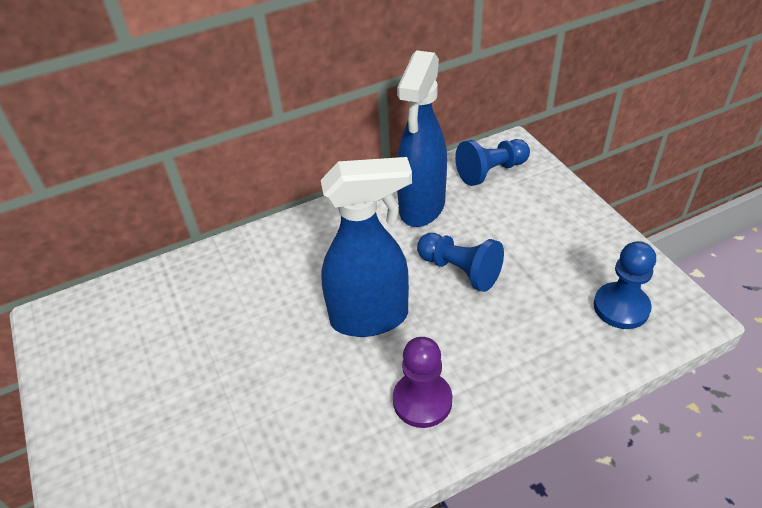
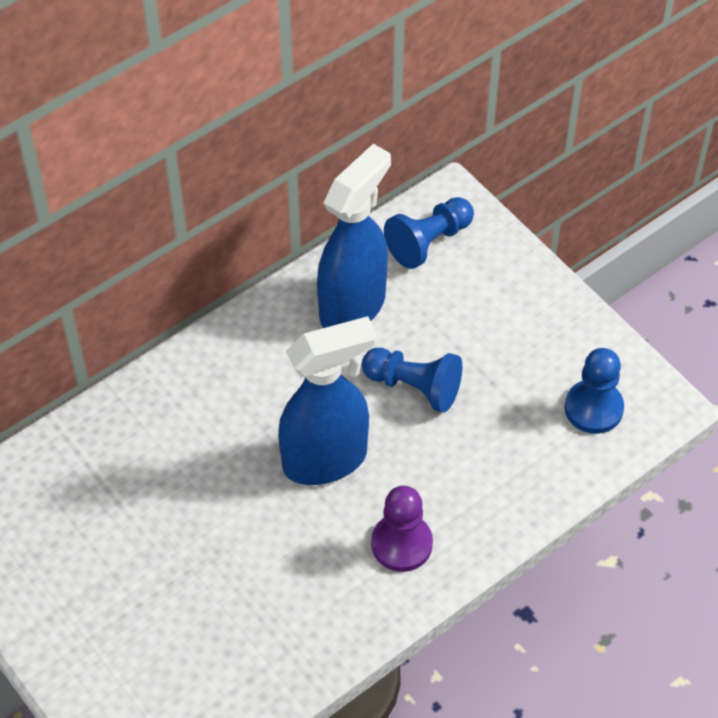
camera: 15 degrees left, 10 degrees up
blue spray bottle [397,50,447,227] -> blue spray bottle turned 150 degrees counterclockwise [317,144,391,328]

